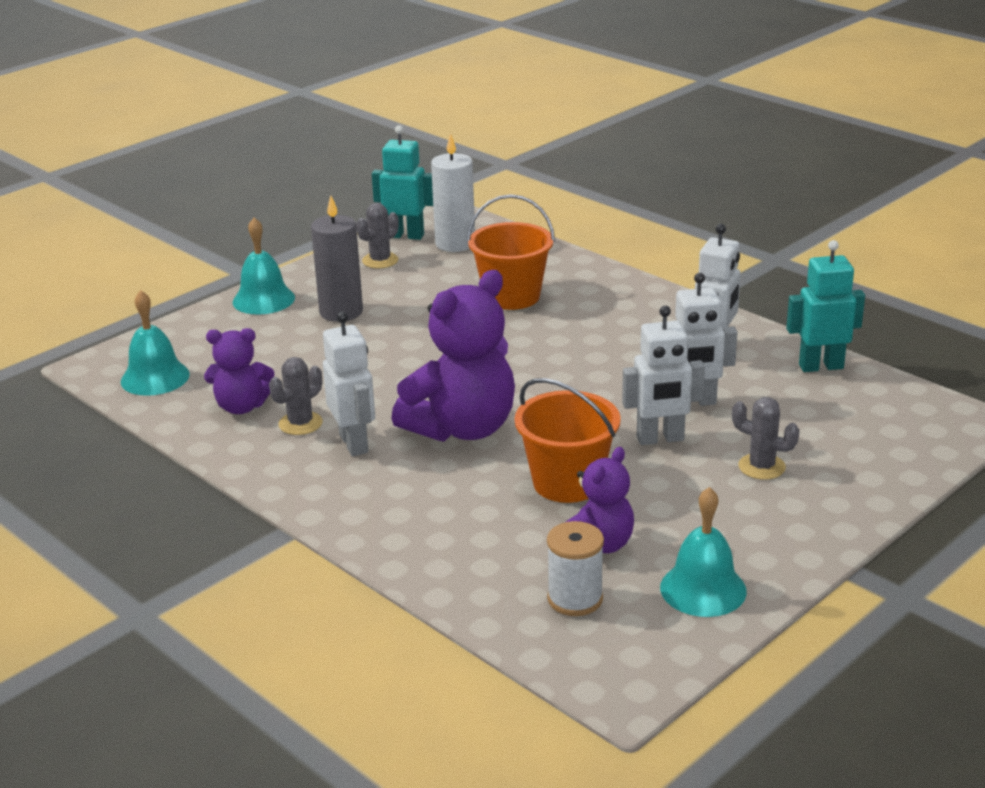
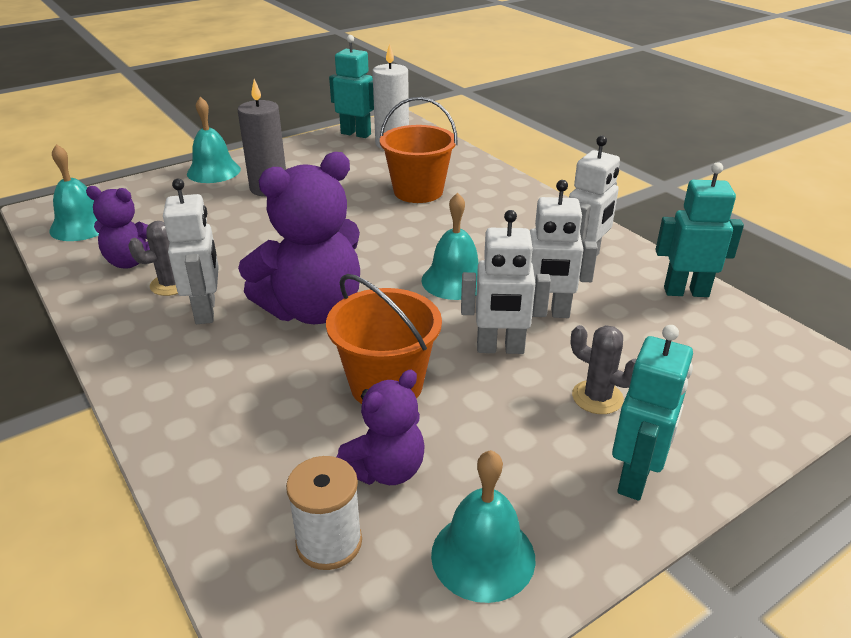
camera: 10 degrees right, 5 degrees up
grey cactus [356,203,399,269] -> none
none -> turquoise bell [421,192,479,300]
none -> turquoise robot [612,325,693,501]

